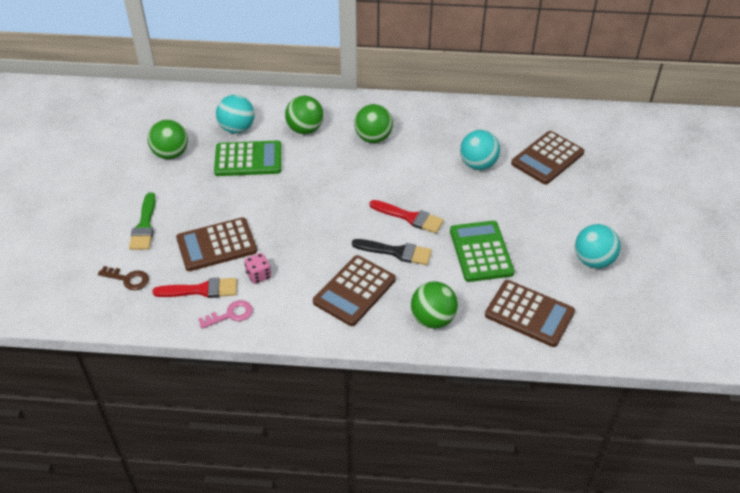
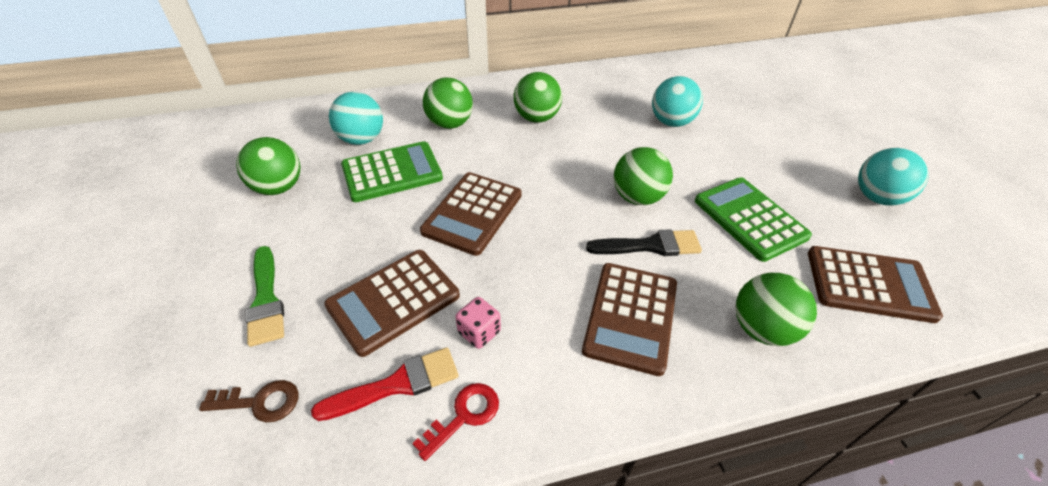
camera: 20 degrees left, 0 degrees up
pink key [198,300,253,329] -> red key [412,383,499,461]
red brush [370,200,444,233] -> green ball [614,147,673,205]
brown calculator [511,131,584,185] -> brown calculator moved to [420,172,522,256]

